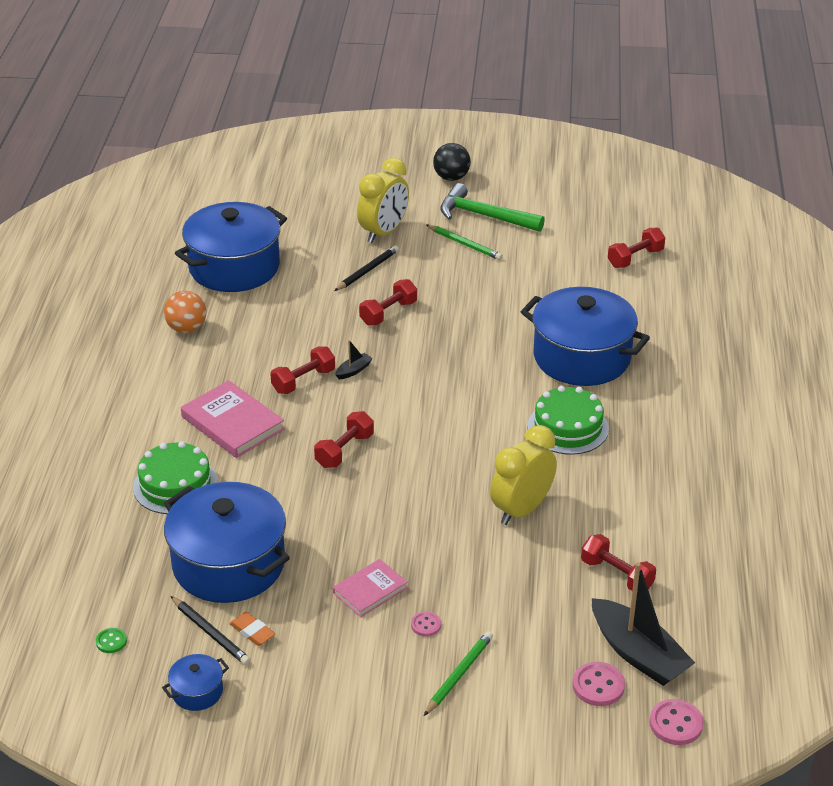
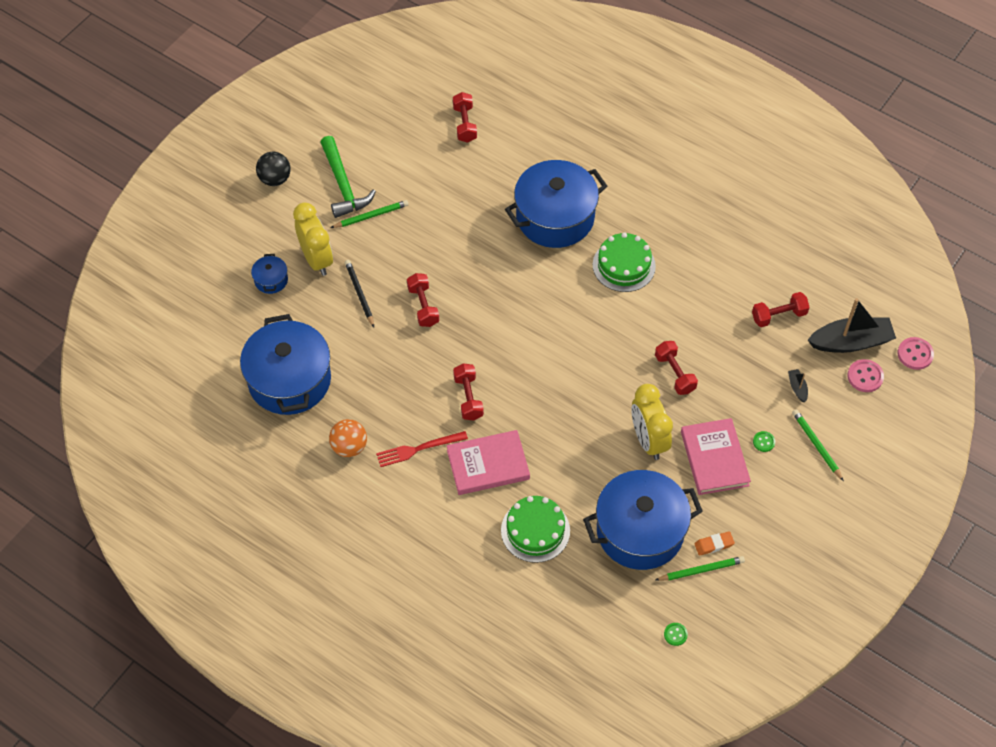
camera: 60 degrees left, 20 degrees up
blue pot [162,654,229,711] -> blue pot moved to [251,254,288,294]
black pencil [170,596,251,665] -> green pencil [656,556,745,581]
red dumbbell [314,411,374,468] -> red dumbbell moved to [655,341,698,395]
pink book [333,559,407,617] -> pink book [681,418,751,495], size x1.59
black boat [335,340,373,379] -> black boat moved to [788,369,808,402]
pink button [411,611,441,637] -> green button [753,431,775,452]
green hammer [440,183,545,232] -> green hammer turned 75 degrees counterclockwise [320,136,376,218]
yellow clock [490,425,557,525] -> yellow clock moved to [631,384,673,460]
none -> red fork [376,431,468,467]

